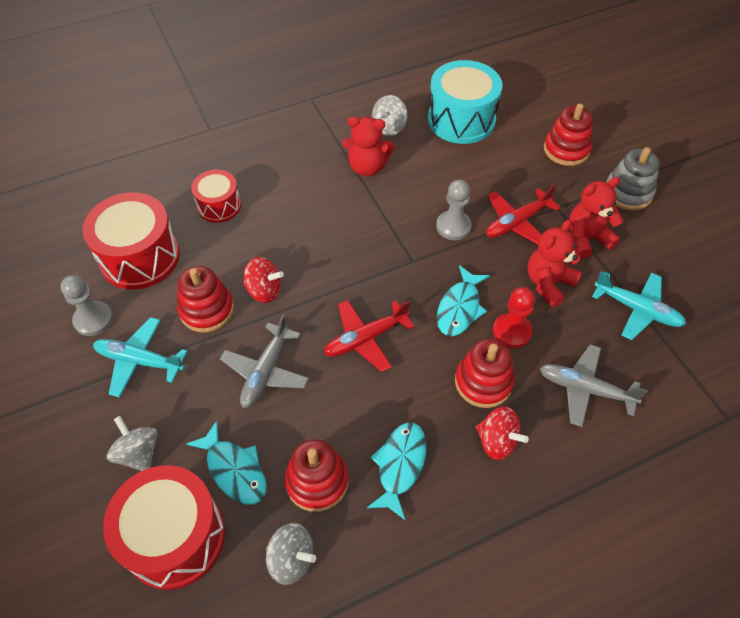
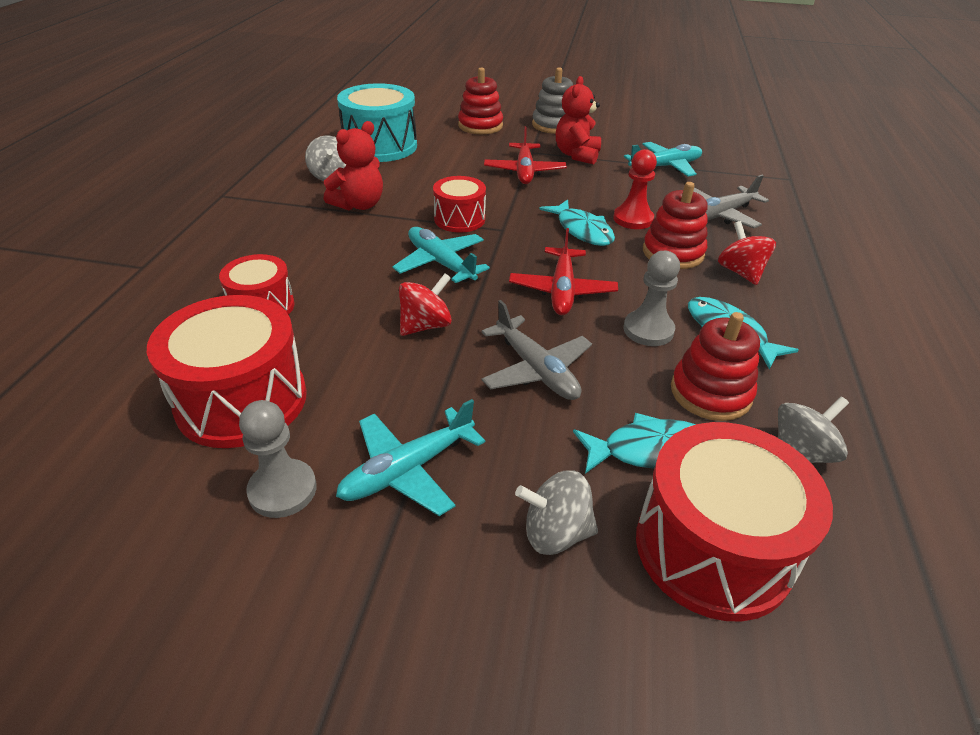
camera: 55 degrees left, 15 degrees down
red stacking toy [177,266,234,332] -> none
grey pawn [436,180,472,240] -> grey pawn moved to [624,251,680,346]
red spinning top [476,406,529,460] -> red spinning top turned 90 degrees counterclockwise [718,221,776,285]
red teddy bear [527,219,582,307] -> none
none -> turquoise plane [392,227,490,283]
none -> red drum [433,176,486,232]

